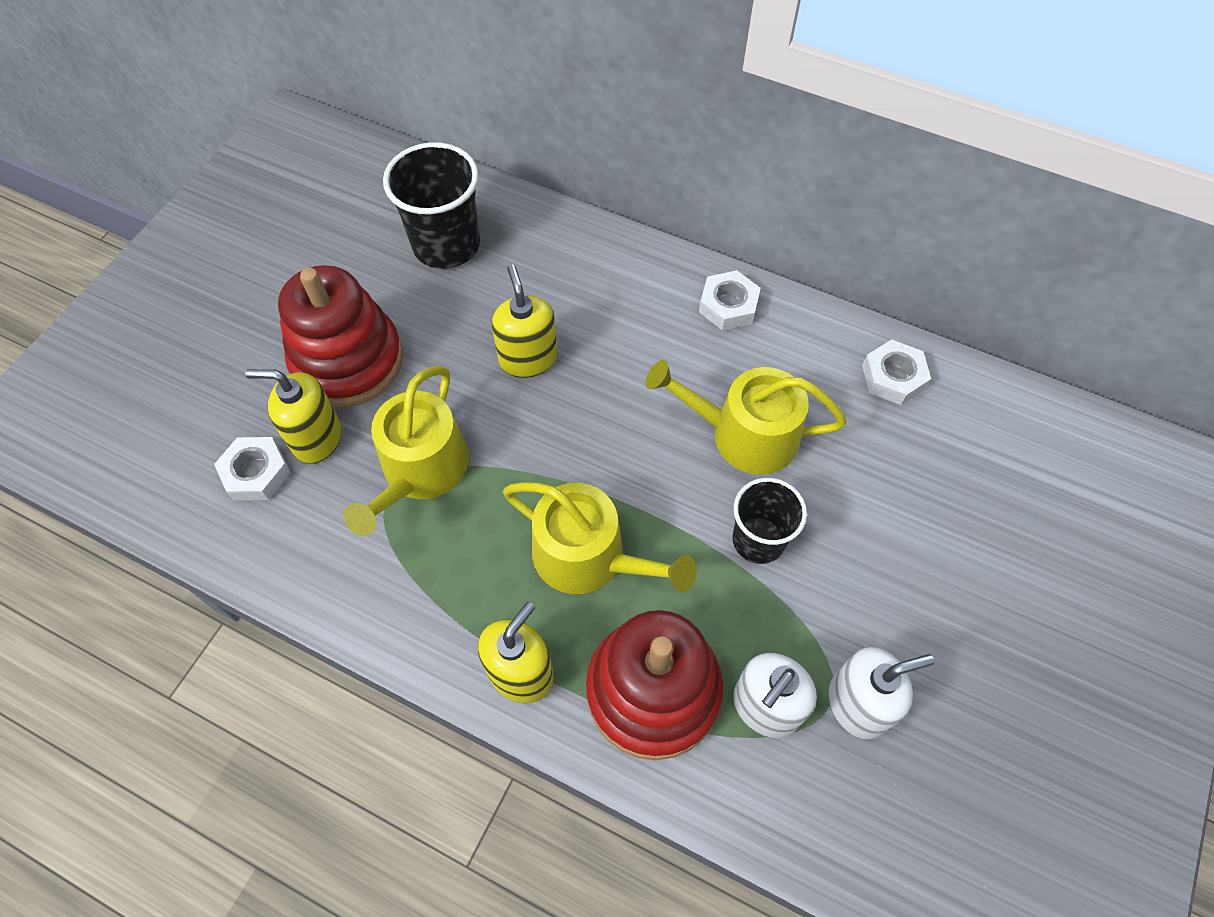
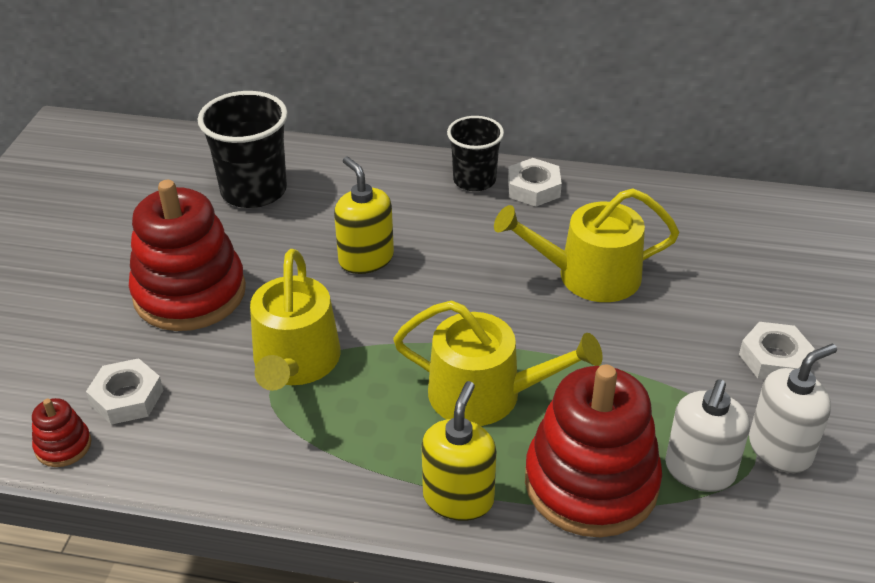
camera: 15 degrees left, 20 degrees down
yellow soap dispenser [246,369,341,464] -> none
black cup [732,478,807,564] -> black cup moved to [447,116,504,191]
white nut [862,339,931,405] -> white nut moved to [739,322,815,379]
none -> red stacking toy [32,398,91,467]

